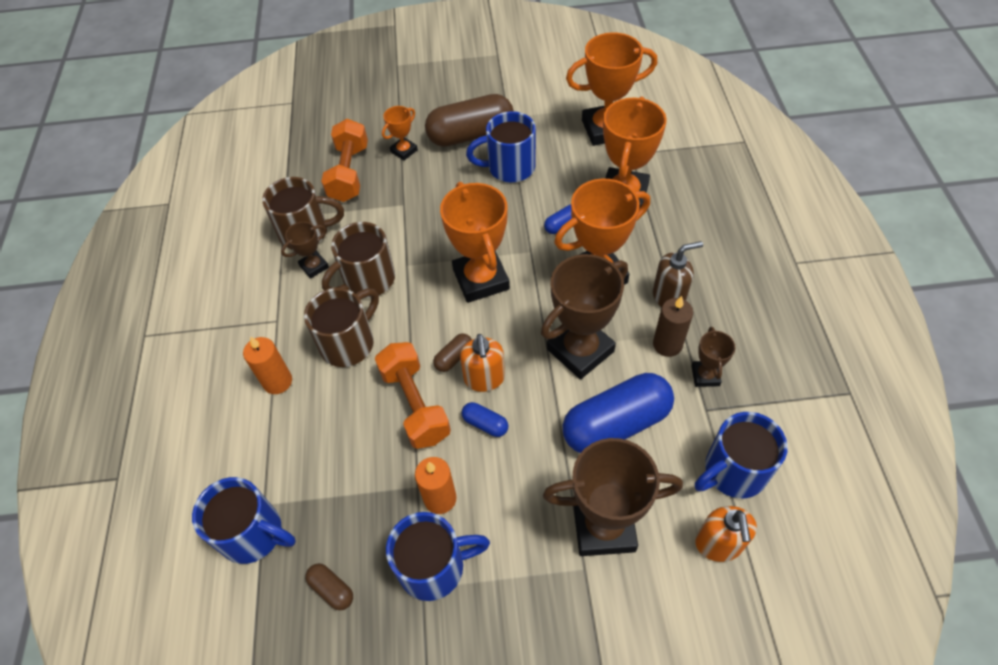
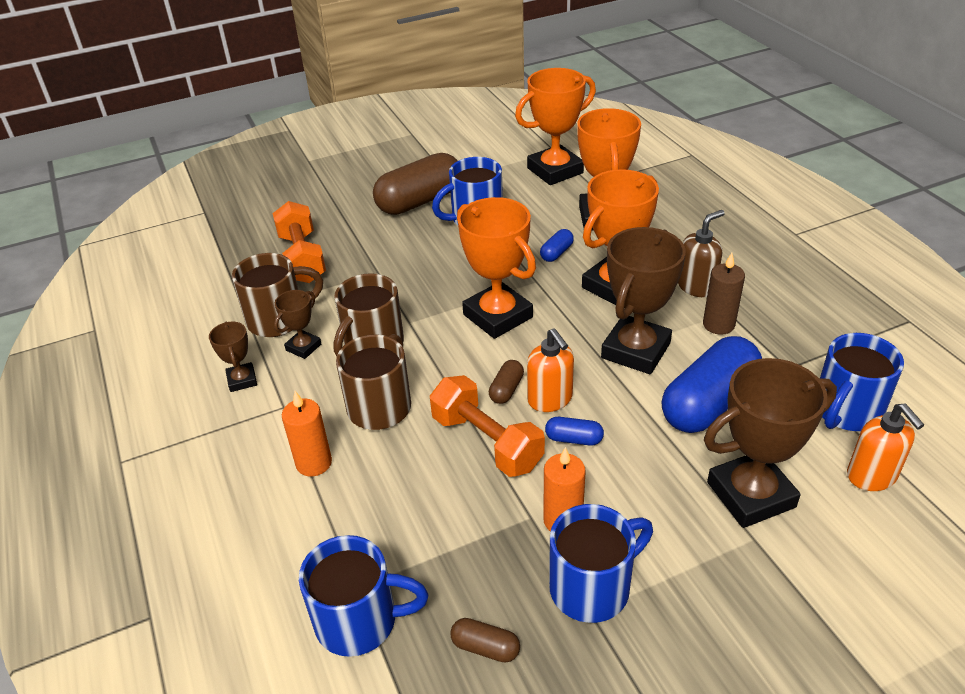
camera: 20 degrees left, 15 degrees down
orange trophy [382,106,418,160] -> none
brown trophy [691,327,735,387] -> brown trophy moved to [209,321,257,392]

